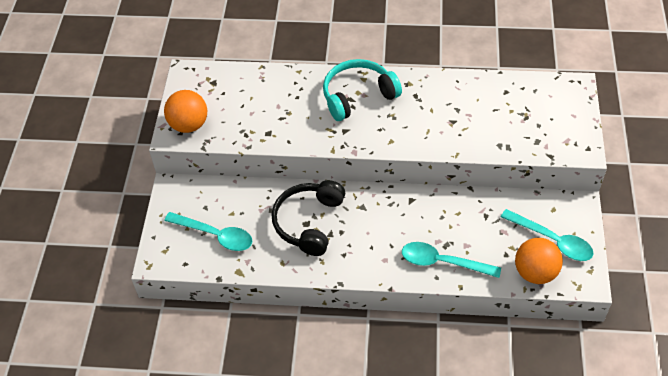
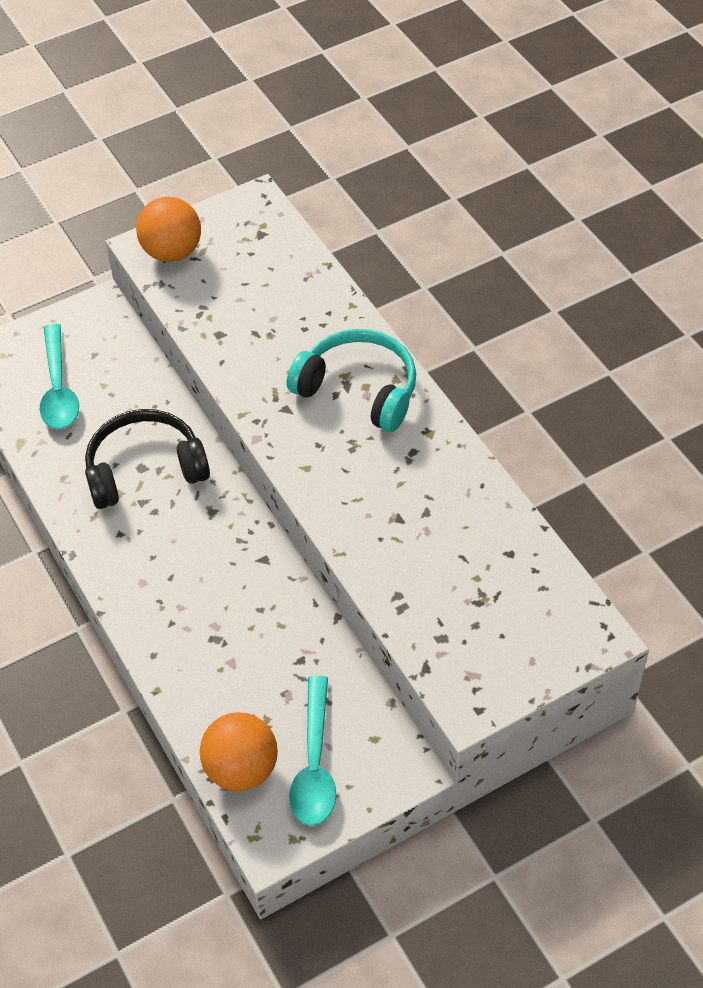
camera: 55 degrees right, 0 degrees up
turquoise spoon [402,242,501,278] -> none

